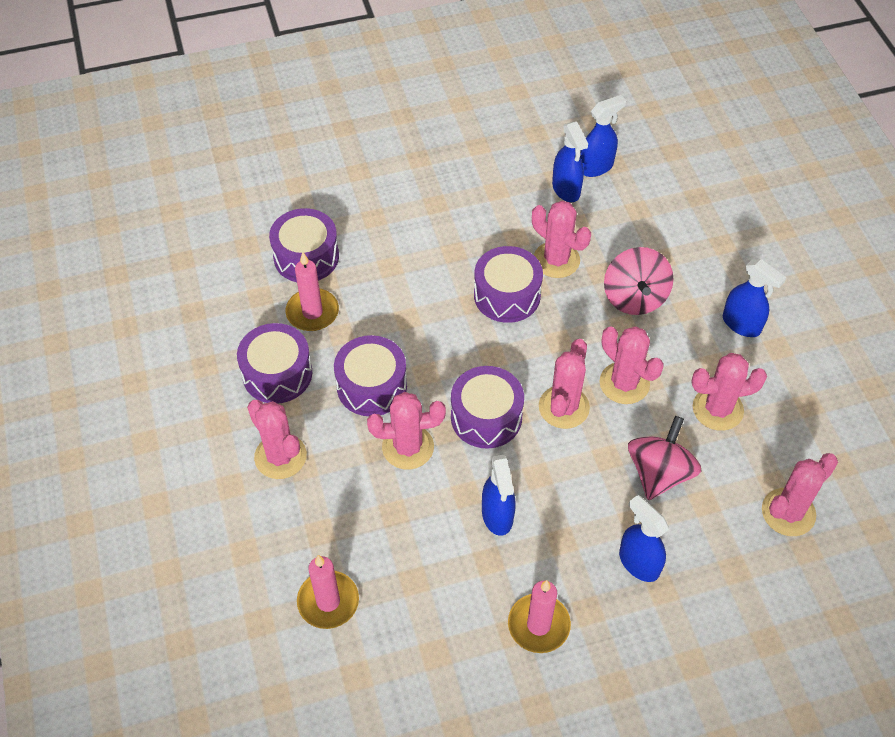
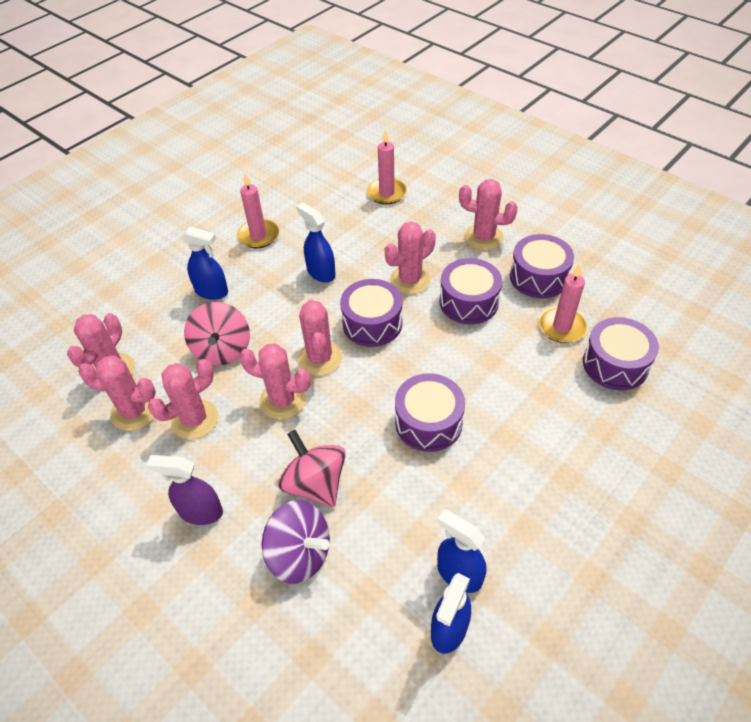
camera: 150 degrees right, 5 degrees down
pink cactus [532,201,591,278] -> pink cactus moved to [78,355,156,431]
blue spray bottle [723,259,786,337] -> purple spray bottle [146,455,223,525]
none -> purple spinning top [262,500,330,584]

